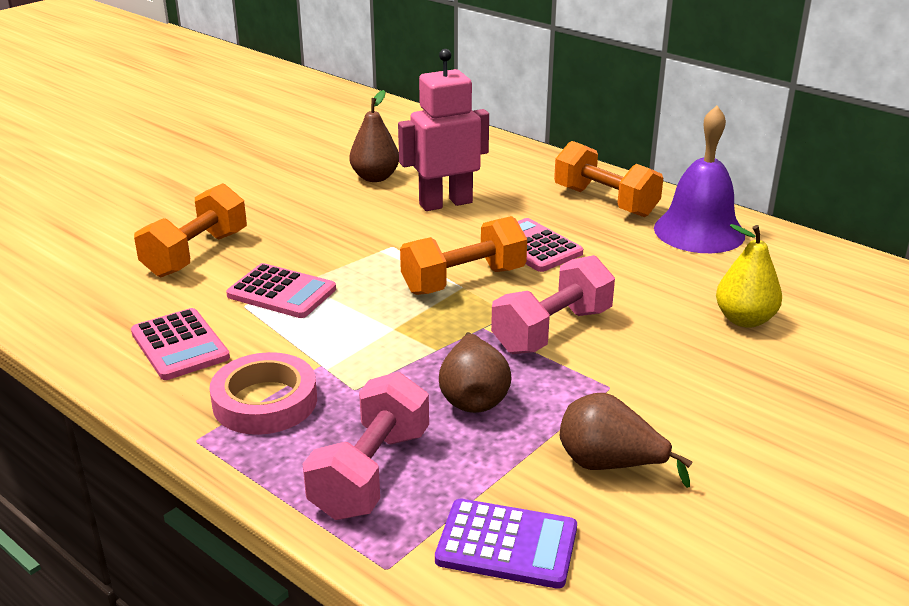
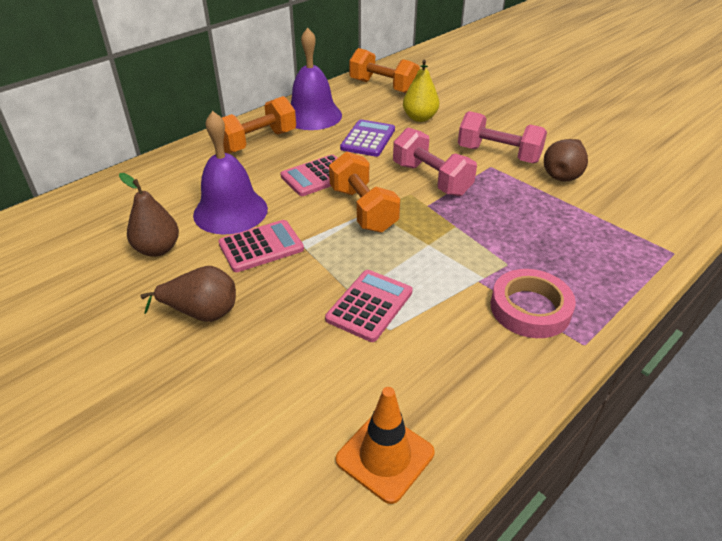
camera: 85 degrees left, 10 degrees up
pink calculator [131,308,230,380] -> pink calculator moved to [219,220,304,272]
orange dumbbell [134,183,247,277] -> orange dumbbell moved to [349,48,420,93]
pink dumbbell [303,372,429,520] -> pink dumbbell moved to [458,111,547,163]
pink robot [398,49,489,211] -> purple bell [193,111,268,235]
purple calculator [435,499,577,589] -> purple calculator moved to [340,119,395,157]
brown pear [439,332,512,413] -> brown pear moved to [140,266,236,322]
none -> orange traffic cone [336,387,435,504]

